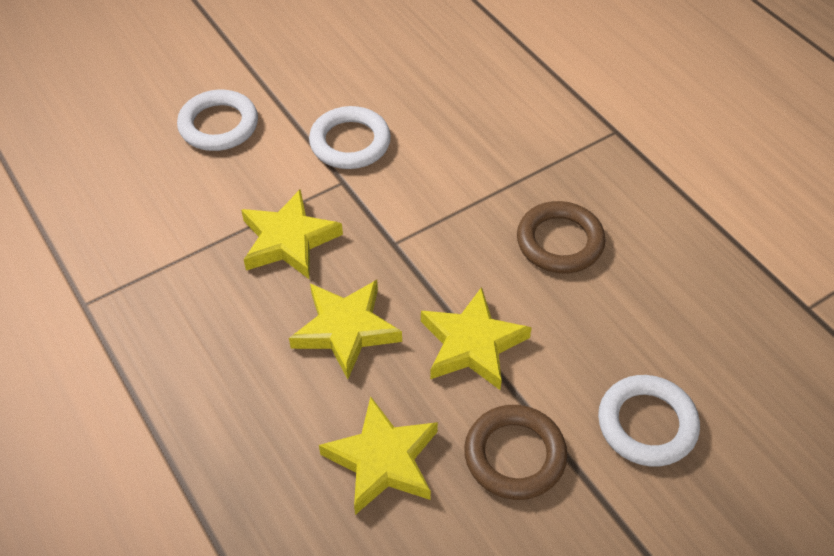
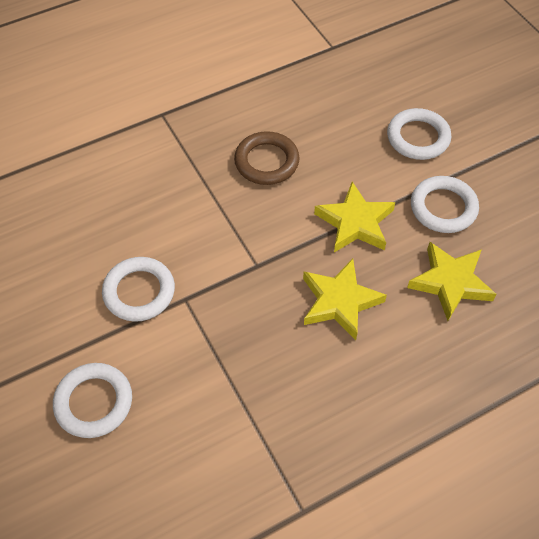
camera: 85 degrees left, 5 degrees up
yellow star [241,189,343,280] -> none
brown ring [464,405,567,500] -> white ring [411,176,479,233]

